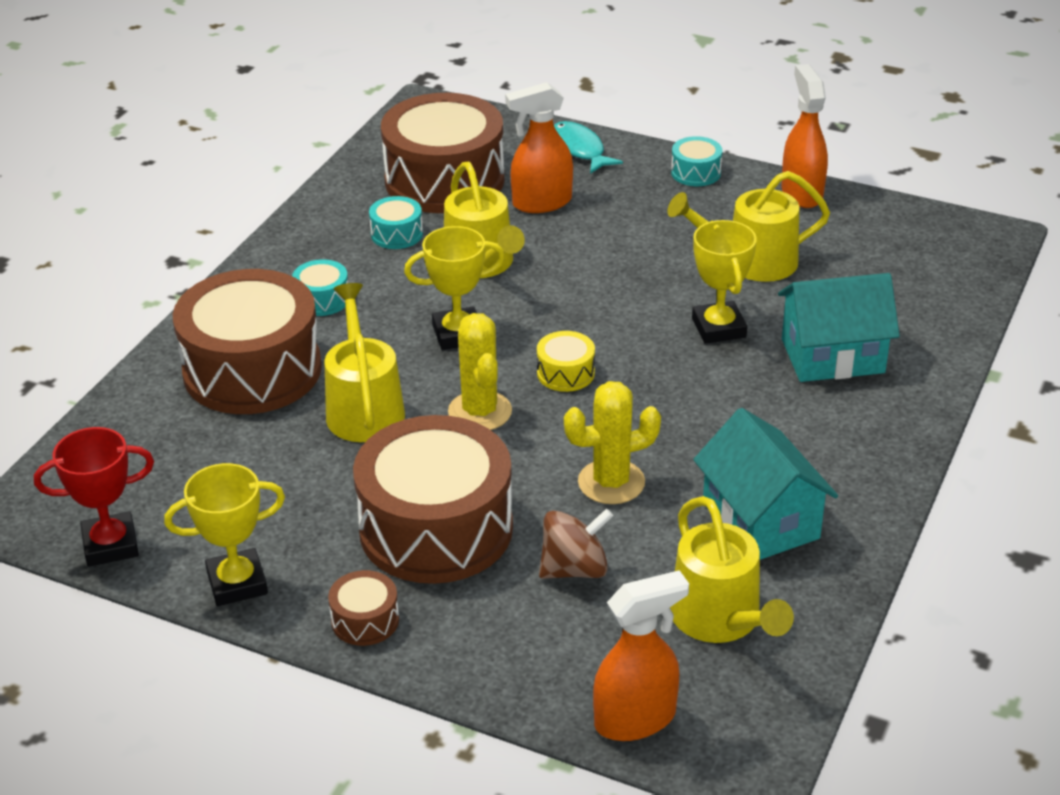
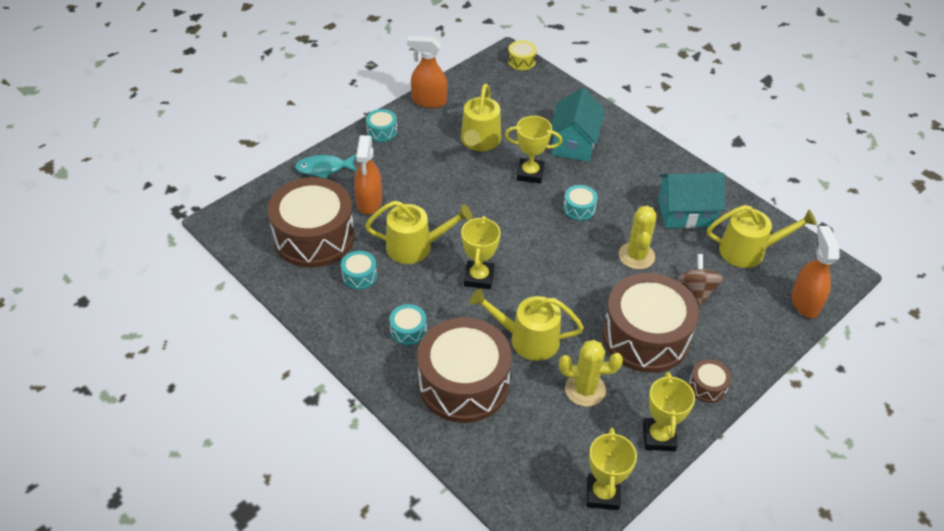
camera: 70 degrees left, 10 degrees up
red trophy [34,427,154,566] -> yellow trophy [587,428,637,510]
yellow cactus [448,313,512,430] -> yellow cactus moved to [559,340,623,407]
yellow drum [537,331,595,392] -> yellow drum moved to [508,40,537,70]
none -> turquoise drum [563,185,598,221]

